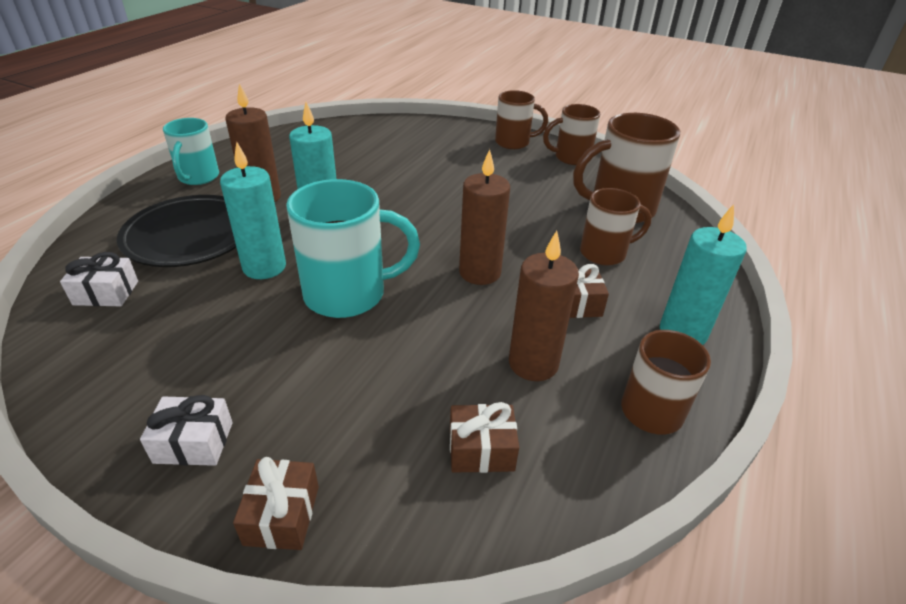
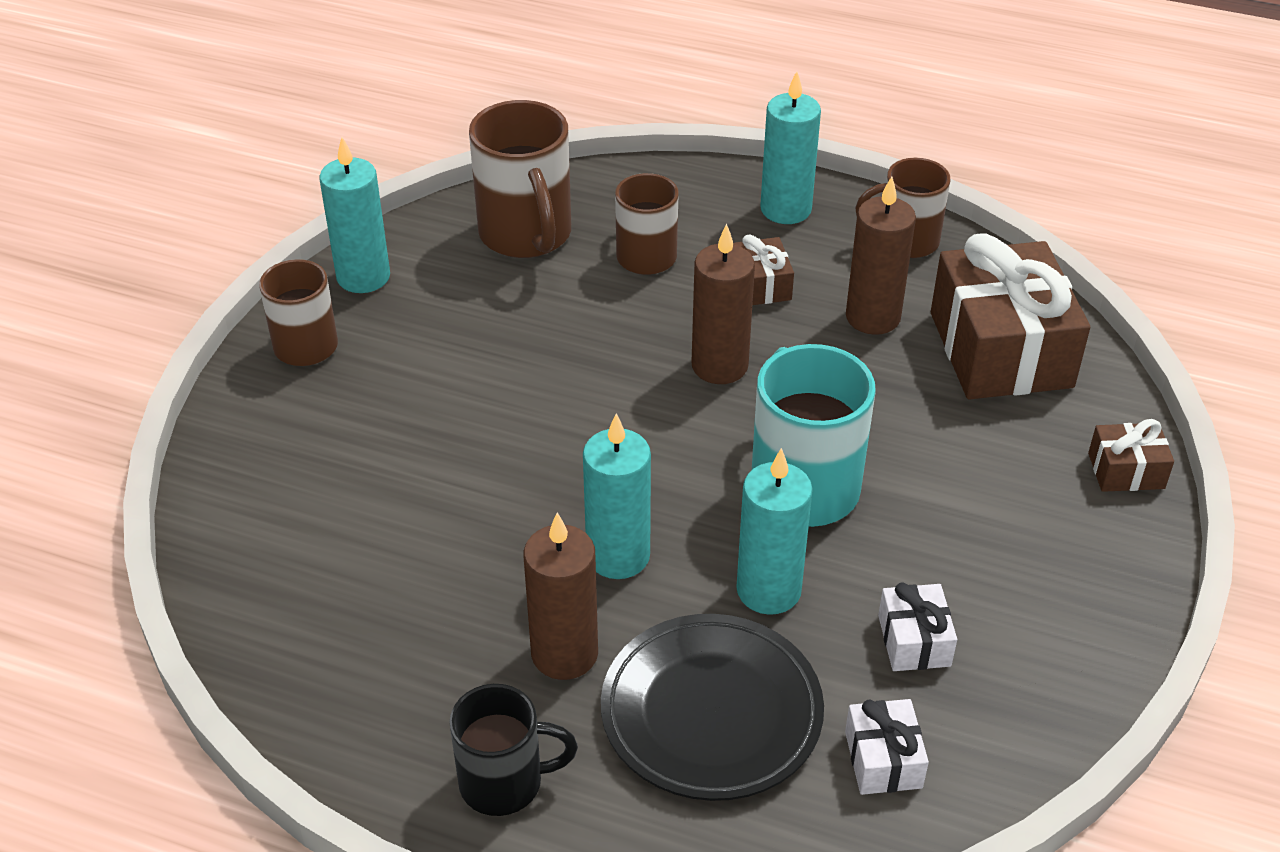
camera: 95 degrees left, 5 degrees up
white gift [140,395,233,466] -> white gift moved to [878,582,957,671]
turquoise mug [163,118,219,185] -> black mug [450,684,578,816]
brown gift [450,402,519,473] -> brown gift [931,233,1090,399], size x2.19
brown mug [543,104,600,165] -> turquoise candle [319,137,390,293]

